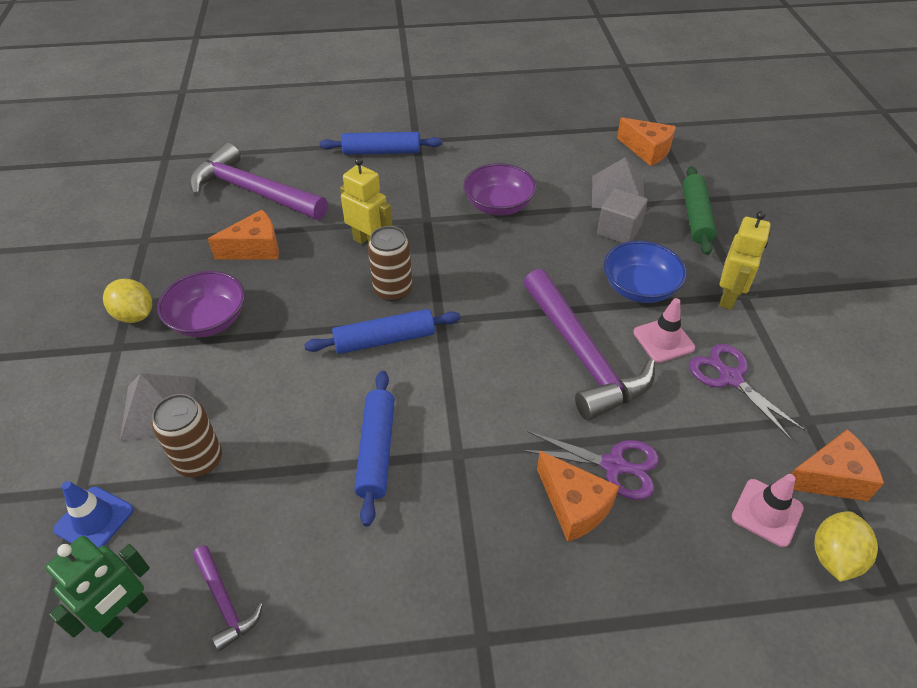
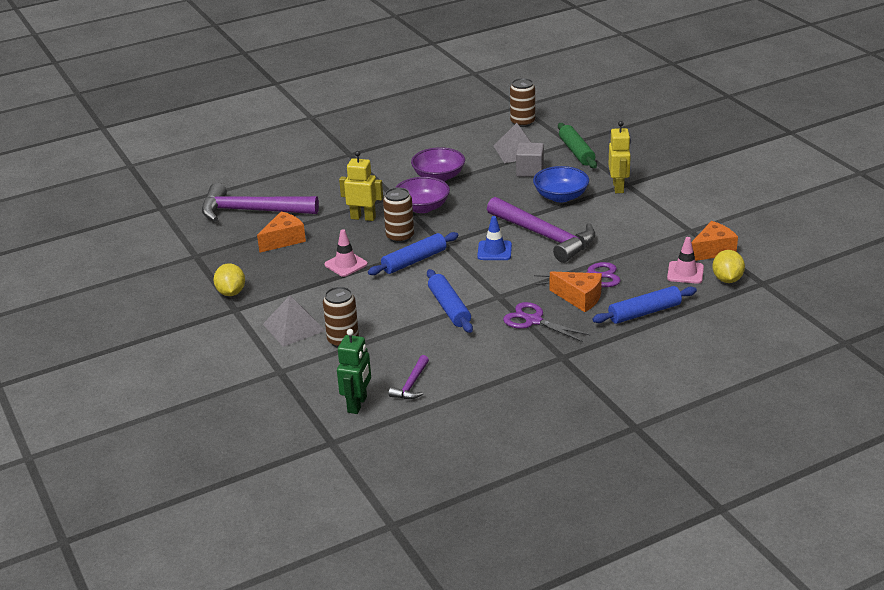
camera: 20 degrees left, 15 degrees down
blue traffic cone [53,481,133,548] -> blue traffic cone moved to [477,216,512,260]
yellow lemon [103,279,152,323] -> yellow lemon turned 60 degrees clockwise [213,263,245,296]
purple bowl [157,271,245,337] -> purple bowl moved to [395,177,450,213]
purple hammer [193,545,263,652] -> purple hammer turned 75 degrees clockwise [389,355,429,399]
blue rolling pin [320,132,442,155] -> blue rolling pin moved to [592,286,697,324]
orange cheese [617,118,676,166] -> brown can [510,78,535,127]
pink traffic cone [633,298,695,363] -> pink traffic cone moved to [324,229,368,277]
purple scissors [689,344,806,441] -> purple scissors moved to [503,302,590,342]

